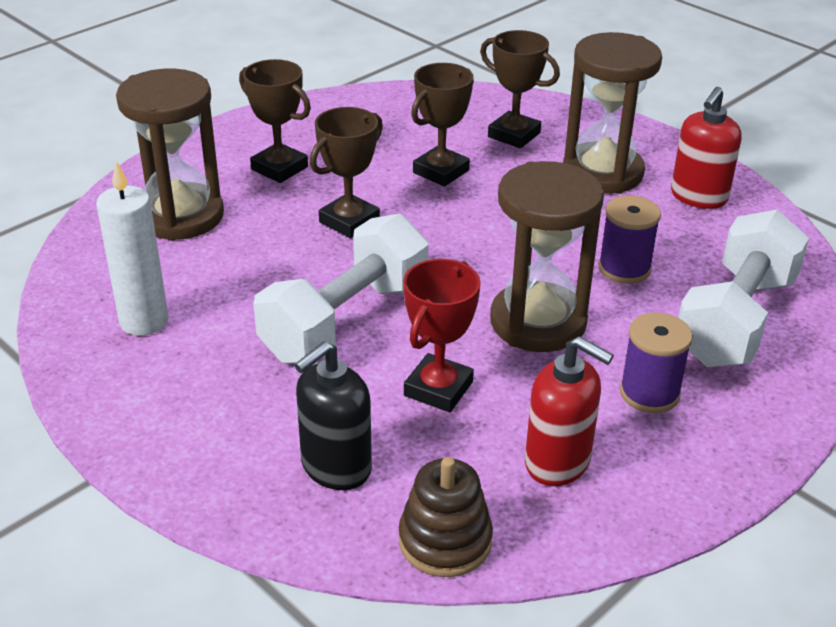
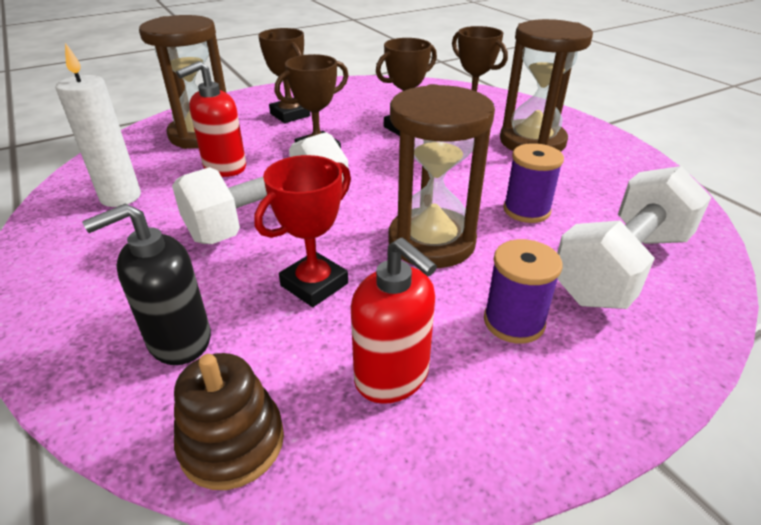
camera: 15 degrees right, 0 degrees up
red soap dispenser [671,87,742,209] -> red soap dispenser moved to [176,61,246,177]

